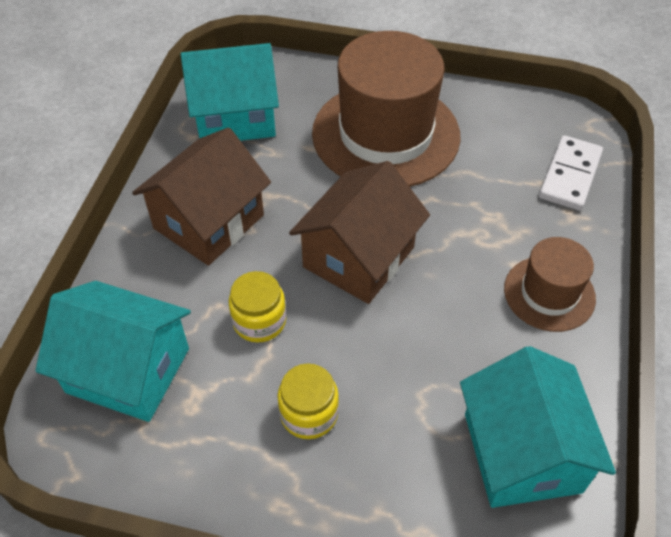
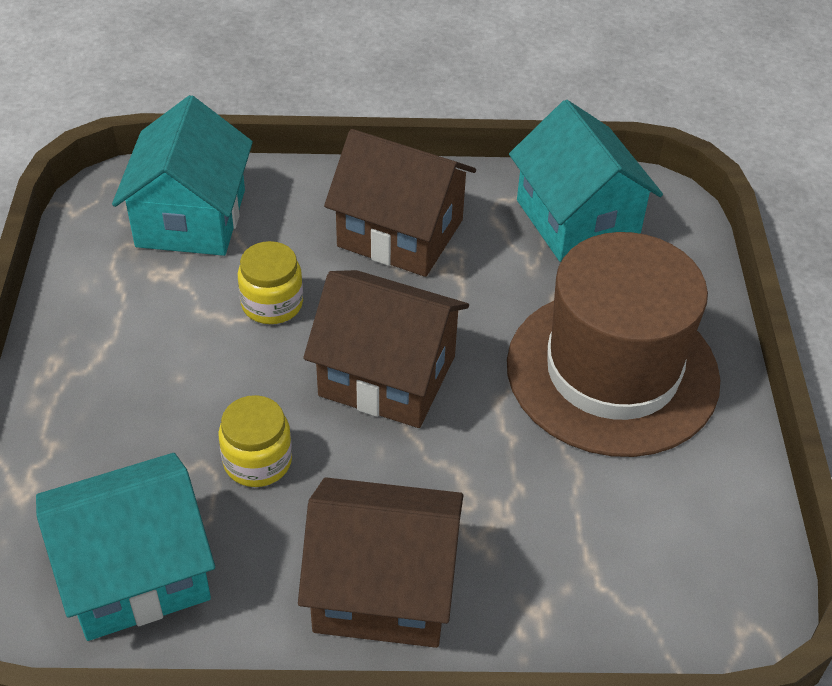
camera: 75 degrees right, 5 degrees down
yellow jar [277,363,339,439] -> yellow jar moved to [218,395,292,487]
brown hat [504,237,596,332] -> brown house [298,477,463,648]
white domino [539,135,603,211] -> none

